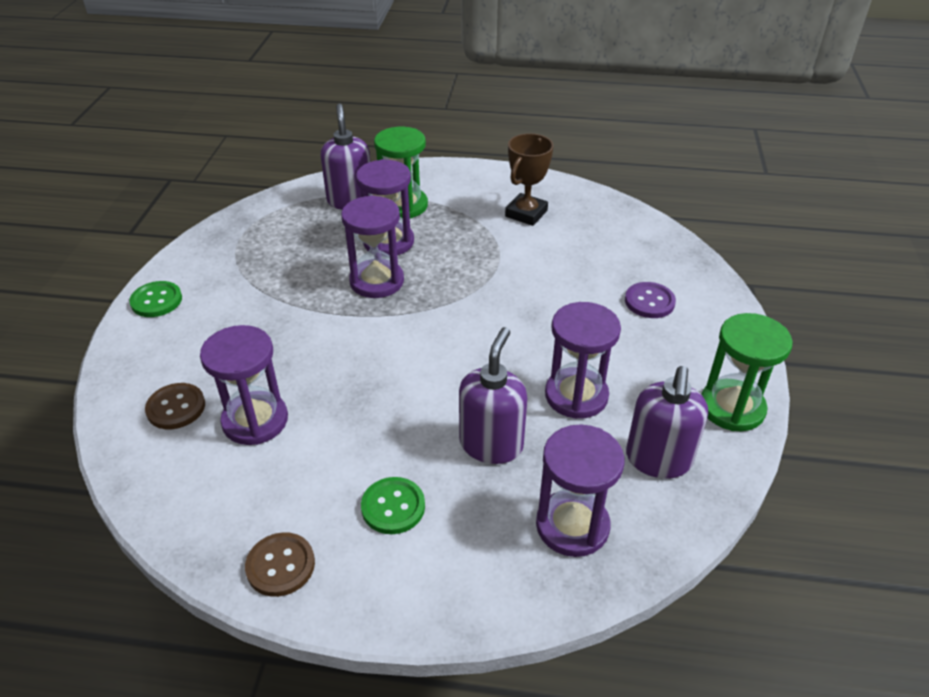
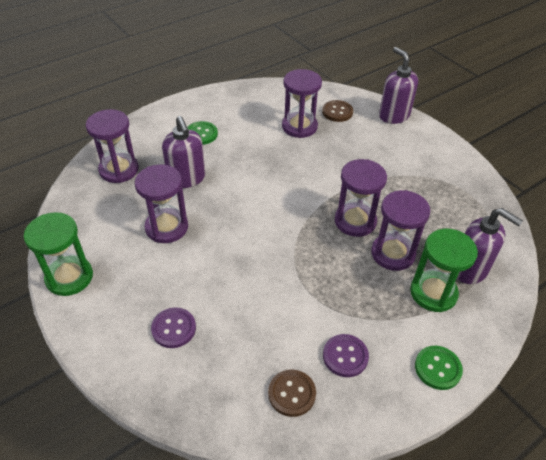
camera: 135 degrees right, 5 degrees up
green button [129,281,182,317] -> green button moved to [415,346,463,390]
brown button [245,532,315,597] -> brown button moved to [268,369,316,417]
brown trophy [505,133,554,226] -> purple button [323,334,369,377]
purple soap dispenser [626,366,708,479] -> purple soap dispenser moved to [379,47,418,124]

